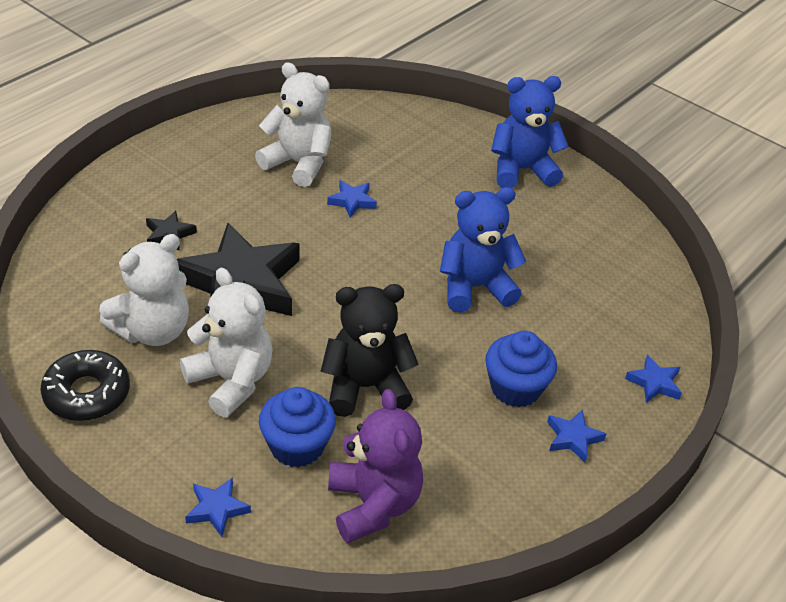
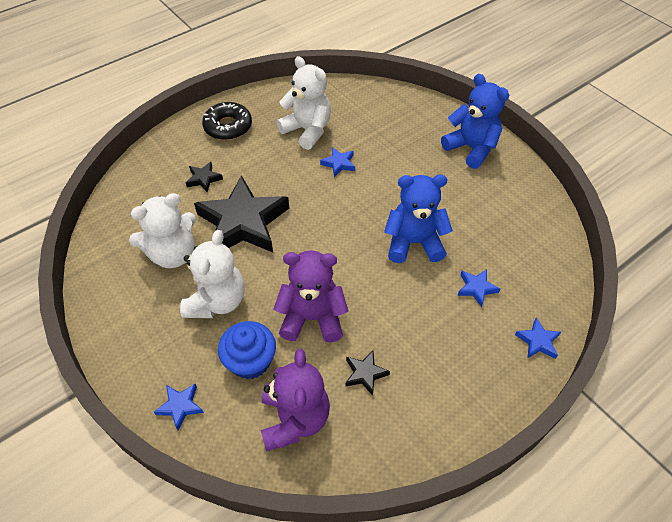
camera: 15 degrees right, 10 degrees up
black donut [40,350,130,421] -> black donut moved to [202,102,252,140]
white teddy bear [180,268,273,417] -> white teddy bear turned 45 degrees clockwise [180,230,245,318]
black teddy bear [320,284,419,417] -> purple teddy bear [273,250,348,343]
blue cupcake [485,331,557,407] -> none
blue teddy bear [491,76,569,188] -> blue teddy bear turned 45 degrees clockwise [441,74,509,169]
blue star [547,409,606,462] -> blue star moved to [457,269,500,307]
none -> black star [345,351,390,396]

